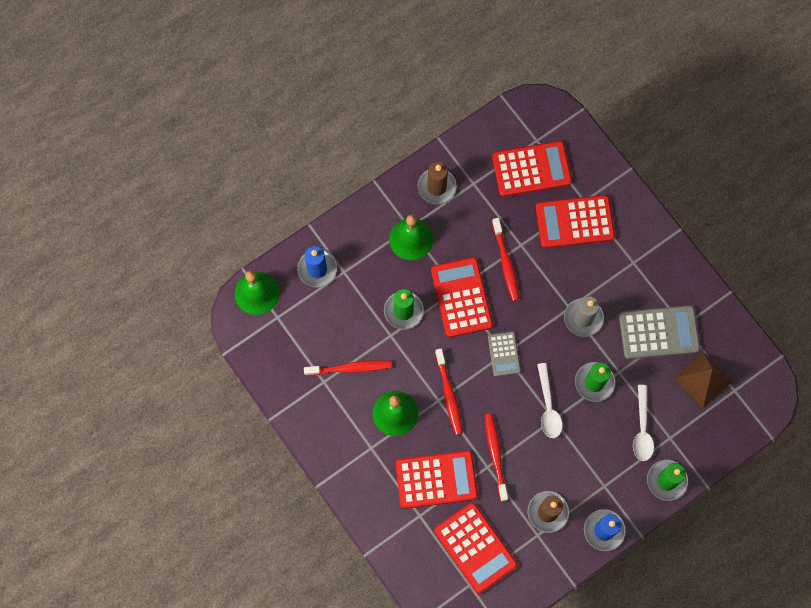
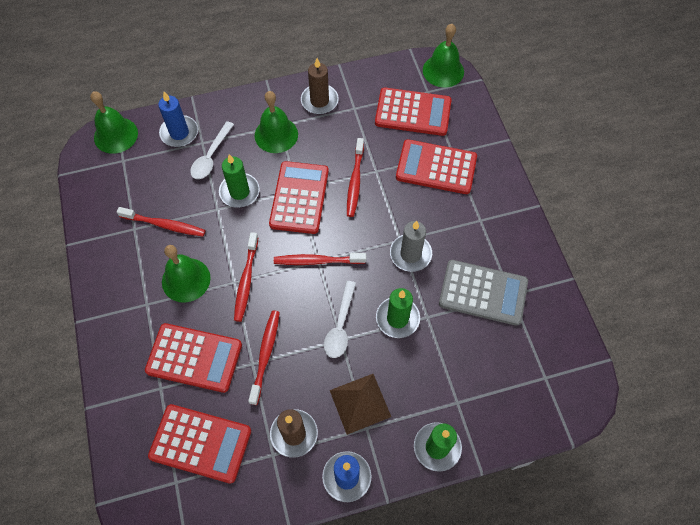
camera: 20 degrees right, 10 degrees down
red calculator [434,503,517,593] -> red calculator turned 60 degrees counterclockwise [148,404,251,484]
grey calculator [488,332,521,377] -> red toothbrush [274,253,366,265]
white spoon [633,385,654,461] -> white spoon moved to [190,121,234,179]
brown pyramid [674,351,732,408] -> brown pyramid moved to [330,374,391,435]
none -> green bell [423,24,464,88]

